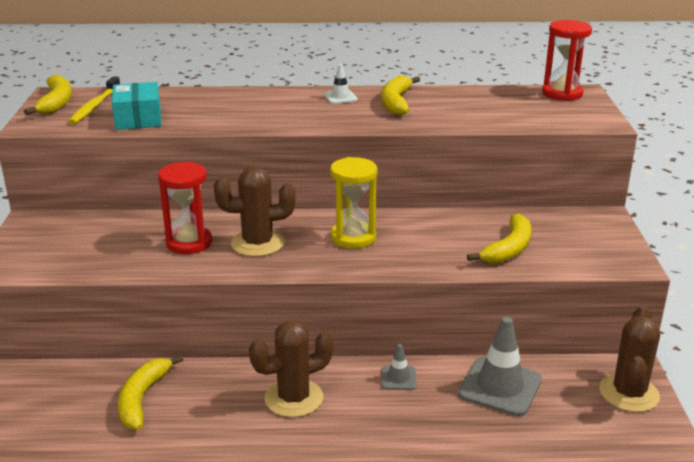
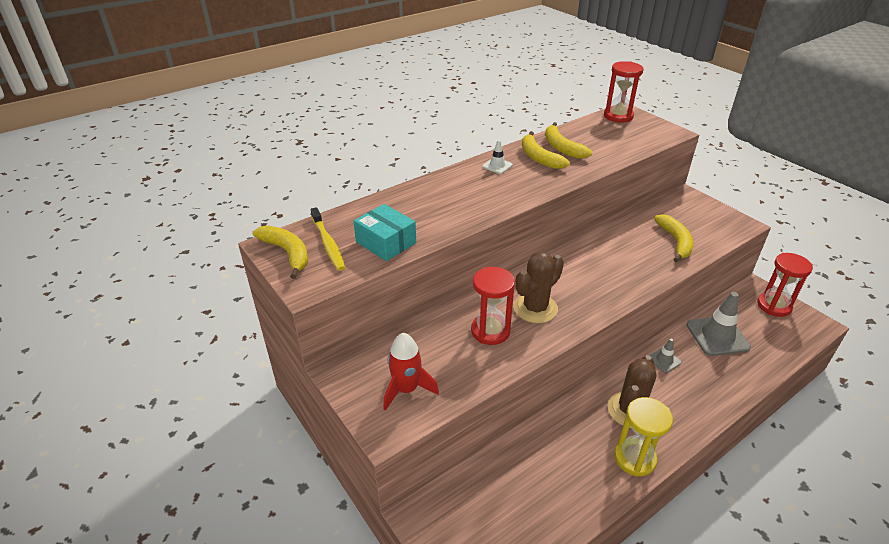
camera: 35 degrees left, 10 degrees up
yellow banana [118,355,183,430] -> yellow banana moved to [545,122,592,159]
yellow hourglass [330,157,377,249] -> yellow hourglass moved to [614,397,673,477]
brown cactus [599,306,660,412] -> red hourglass [757,253,813,317]
none -> red rocket [383,333,439,411]

